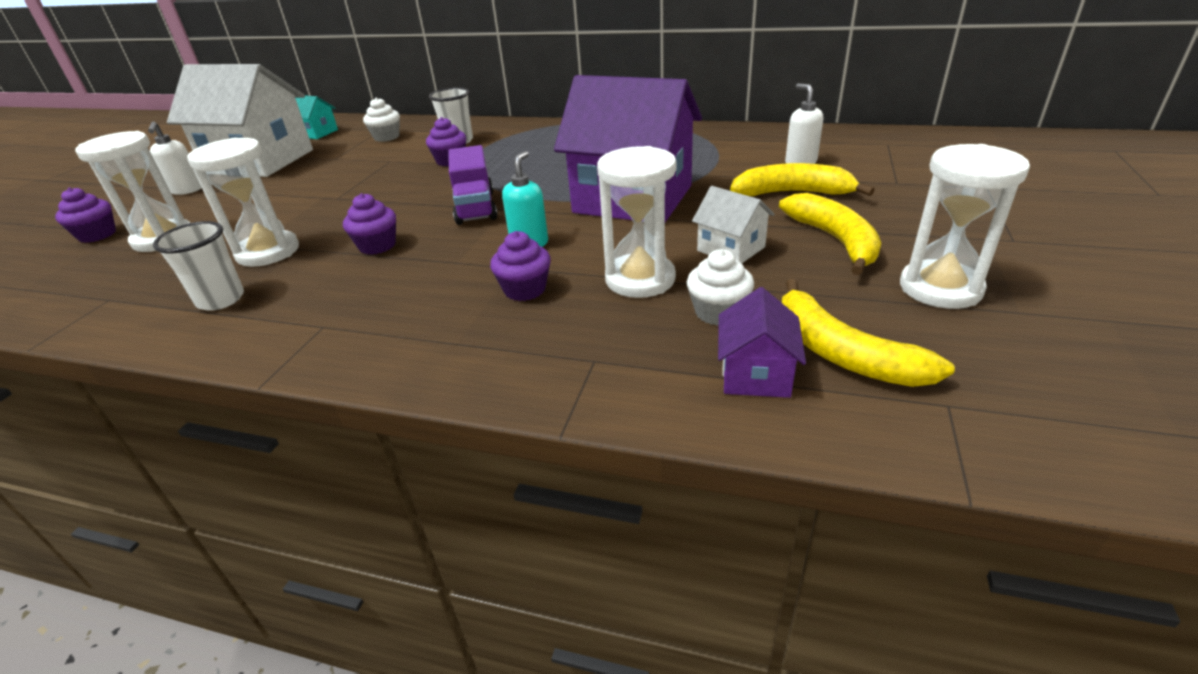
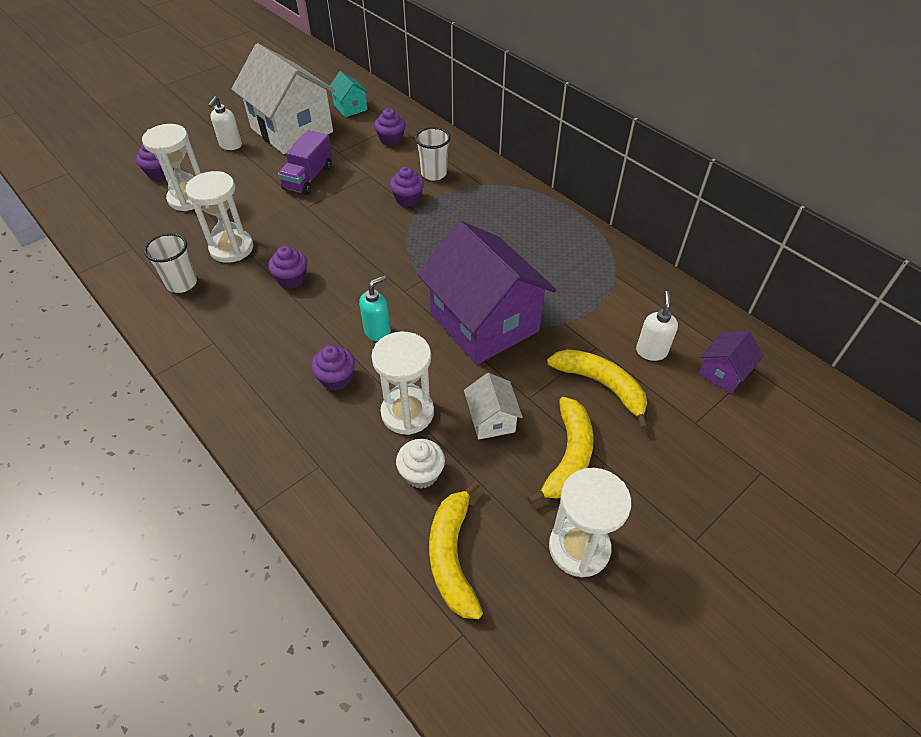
camera: 30 degrees right, 15 degrees up
white cupcake [363,97,400,142] -> purple cupcake [374,108,406,146]
purple truck [448,145,497,225] -> purple truck moved to [278,130,332,195]
purple house [718,287,806,398] -> purple house moved to [699,331,764,394]

